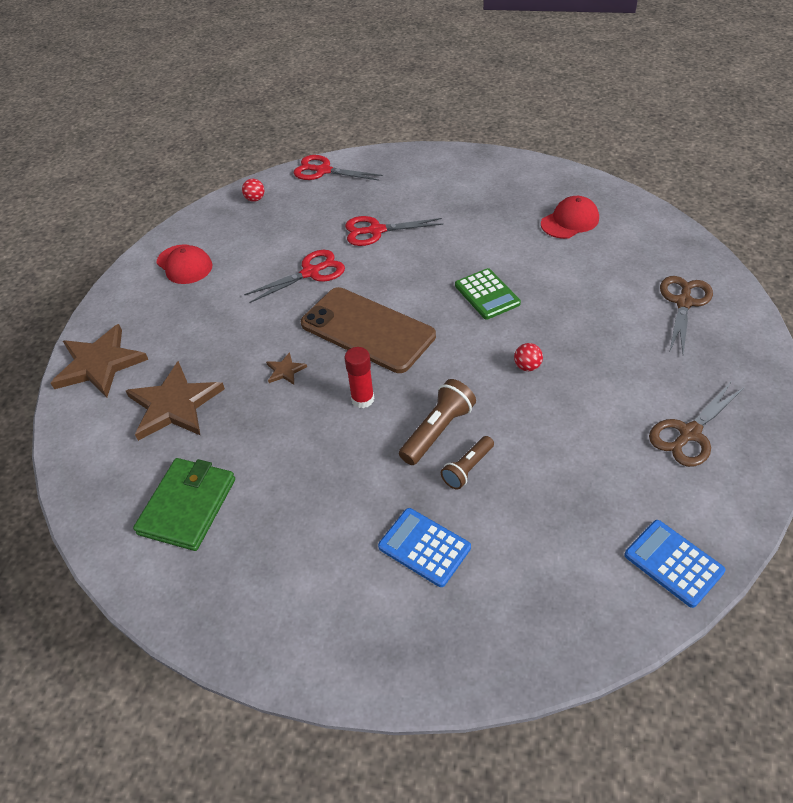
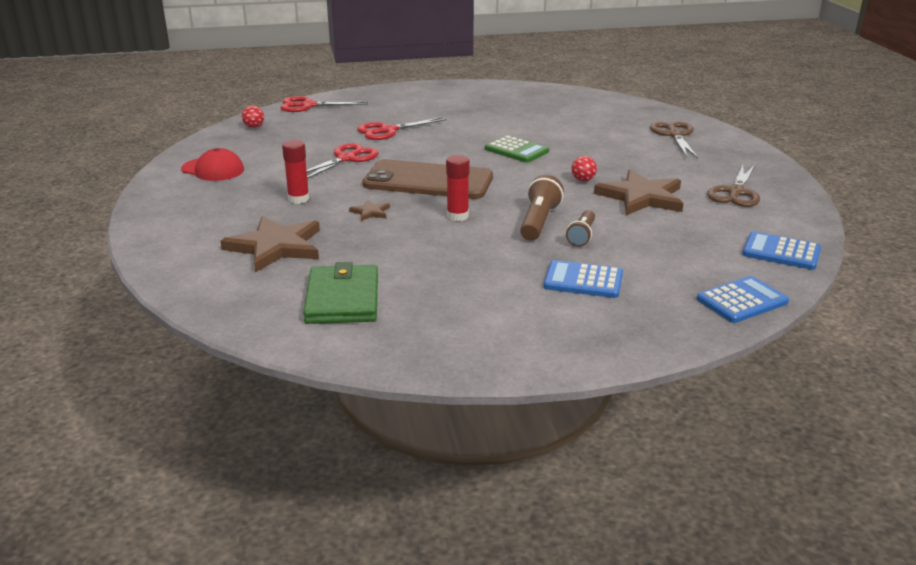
camera: 25 degrees left, 20 degrees down
brown star [51,324,148,397] -> brown star moved to [594,170,683,215]
red cap [541,196,599,239] -> none
none -> red glue stick [282,140,310,204]
none -> blue calculator [697,276,789,323]

